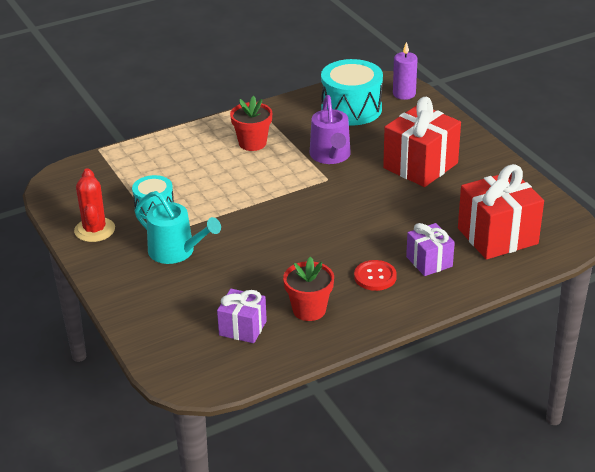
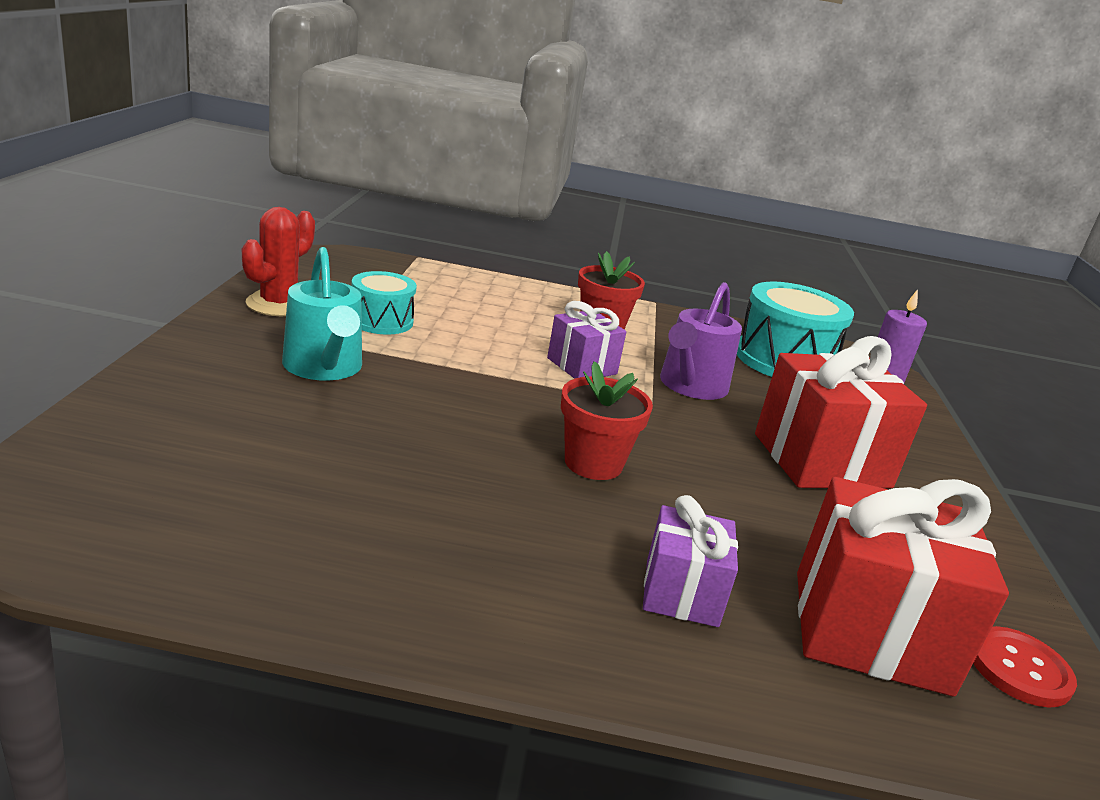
camera: 30 degrees right, 10 degrees down
purple gift [217,289,267,343] -> purple gift moved to [547,301,626,379]
red flower pot [283,257,334,321] -> red flower pot moved to [561,361,653,480]
red button [354,260,397,291] -> red button moved to [973,626,1077,708]

